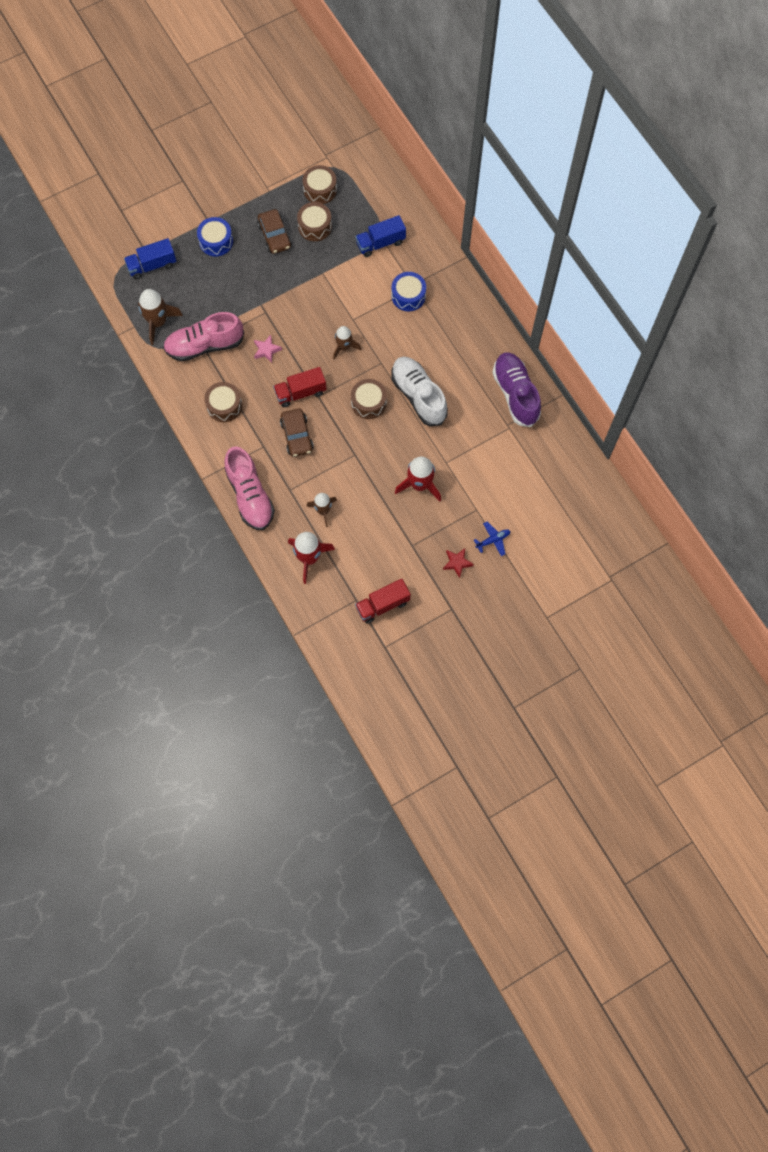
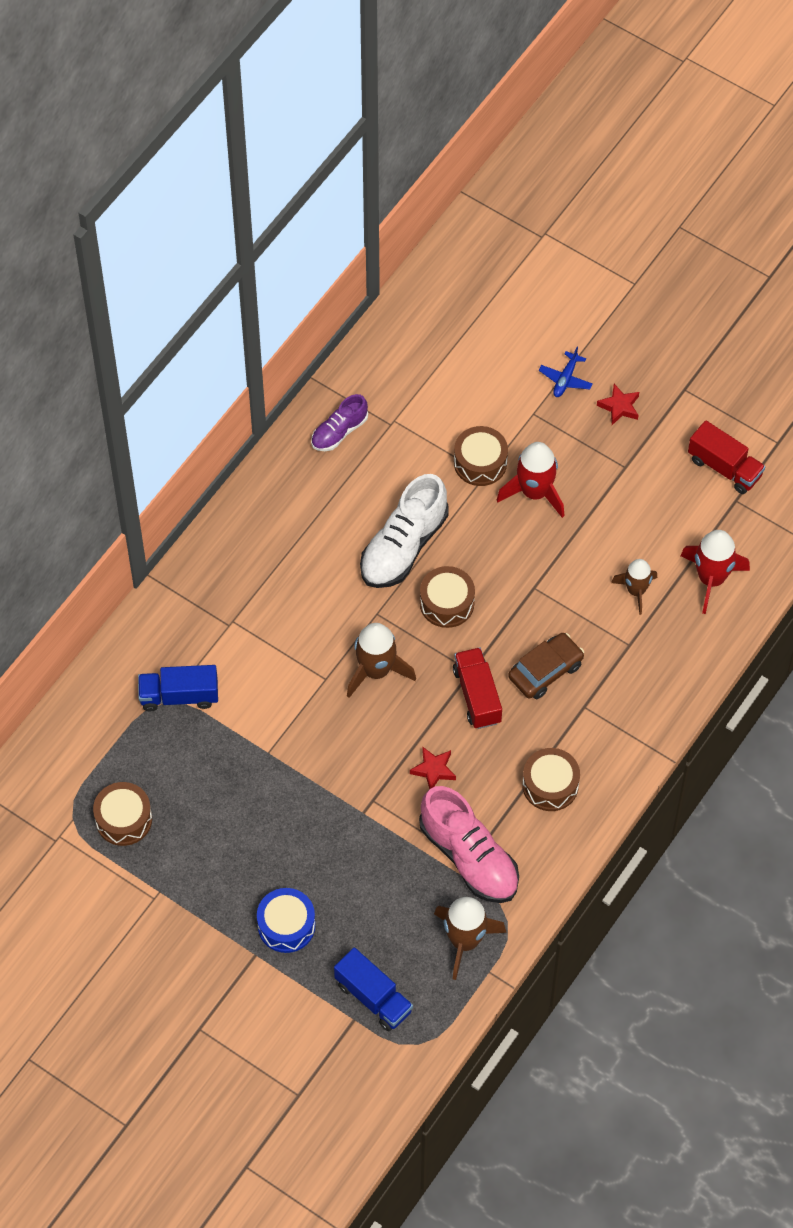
camera: 115 degrees left, 10 degrees down
pink shoe [224,446,275,530] -> none
pink star [254,335,282,363] -> red star [410,746,456,789]
brown car [257,209,292,254] -> none
red truck [273,367,327,407] -> red truck turned 150 degrees counterclockwise [453,647,502,729]
brown drum [297,202,332,241] -> brown drum moved to [454,426,508,486]
brown rocket [333,326,361,359] -> brown rocket [347,623,416,698], size x1.51
blue truck [355,215,406,257] -> blue truck turned 135 degrees clockwise [138,665,218,711]
blue drum [391,272,426,311] -> none
blue plane [474,521,510,556] -> blue plane turned 105 degrees counterclockwise [539,347,592,397]
purple shoe [492,352,541,427] -> purple shoe [311,394,368,451], size x0.57

